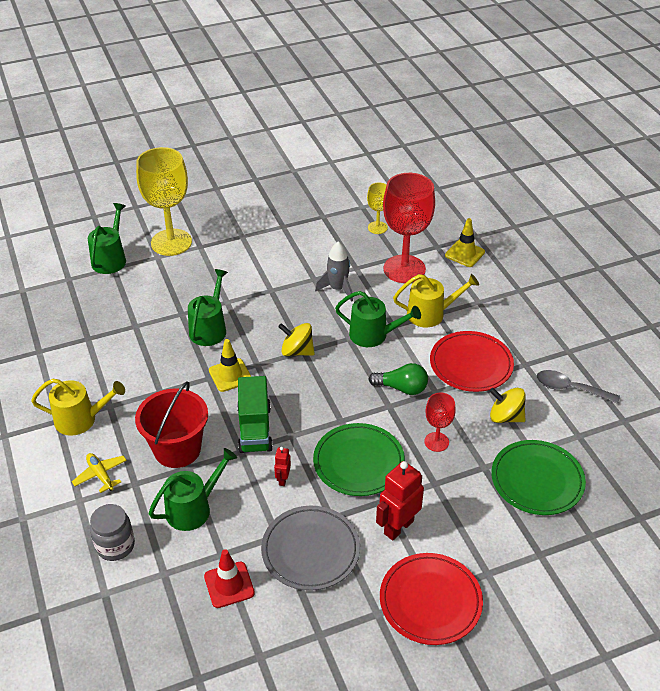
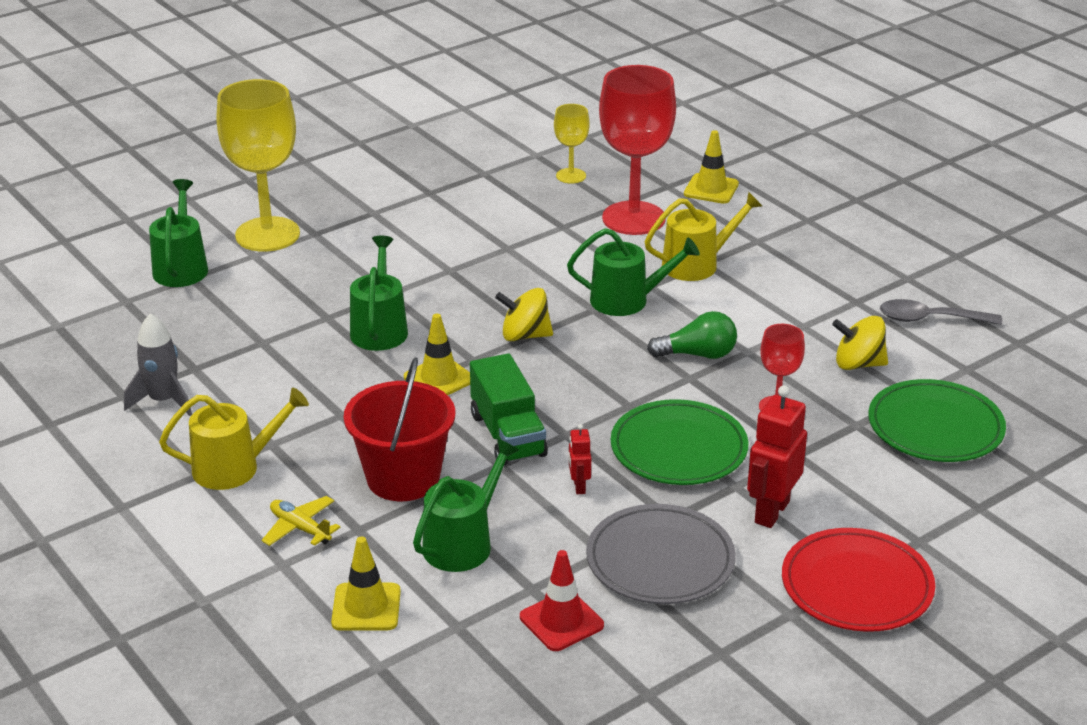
camera: 15 degrees left, 10 degrees down
grey jar [90,504,135,561] -> yellow traffic cone [331,536,401,631]
grey rocket [315,241,353,302] -> grey rocket moved to [124,313,192,416]
red plate [430,331,514,392] -> none

